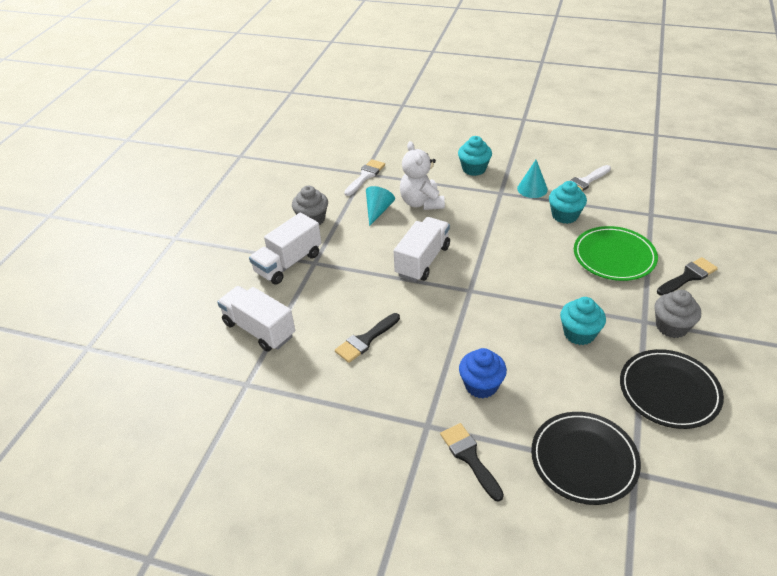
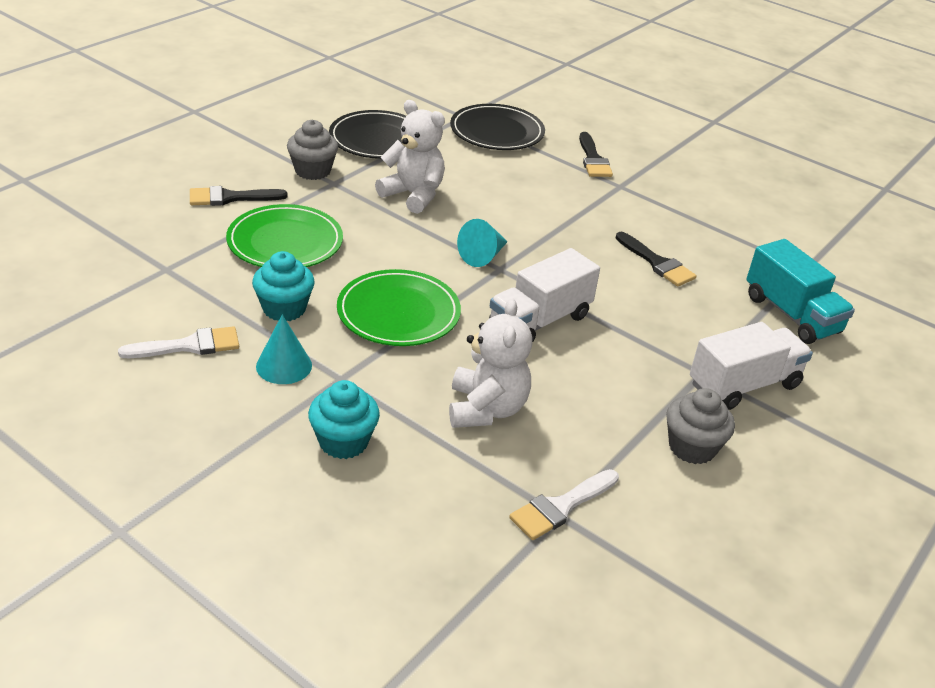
camera: 165 degrees left, 5 degrees down
white truck [217,286,295,352] -> turquoise truck [746,239,855,344]
black brush [335,313,400,363] -> black brush turned 75 degrees clockwise [615,232,697,287]
turquoise cone [366,186,395,226] -> turquoise cone moved to [457,219,508,267]
blue cupcake [459,348,507,399] -> none
turquoise cupcake [560,297,606,345] -> white teddy bear [375,100,445,214]
none -> green plate [337,269,461,346]

